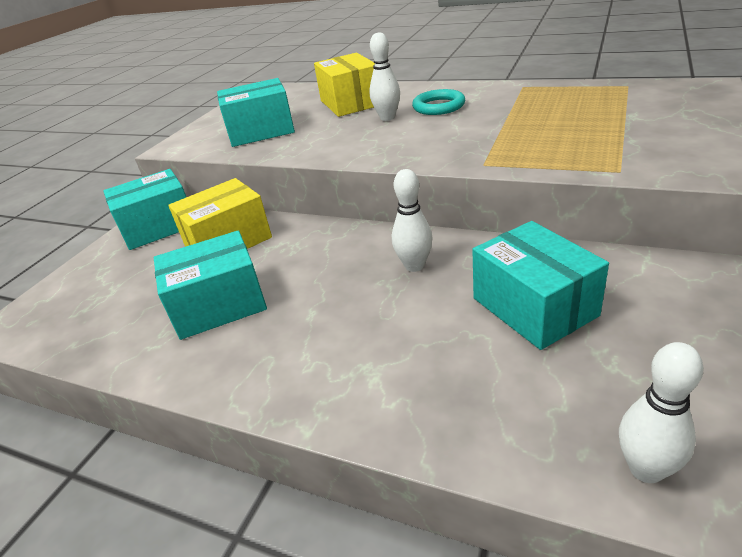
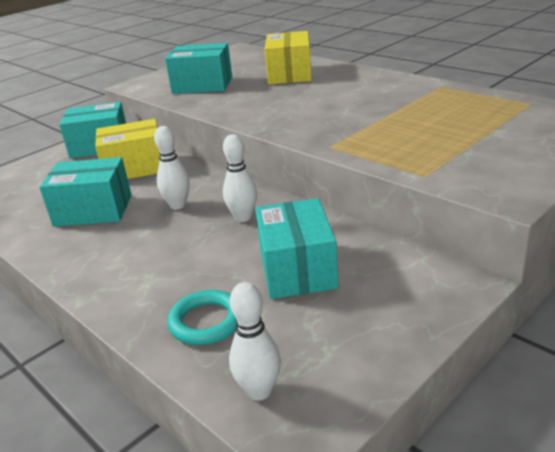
camera: 20 degrees right, 5 degrees down
white bowling pin [369,33,400,121] -> white bowling pin moved to [154,126,190,209]
turquoise ring [412,89,465,115] -> turquoise ring moved to [167,290,237,345]

